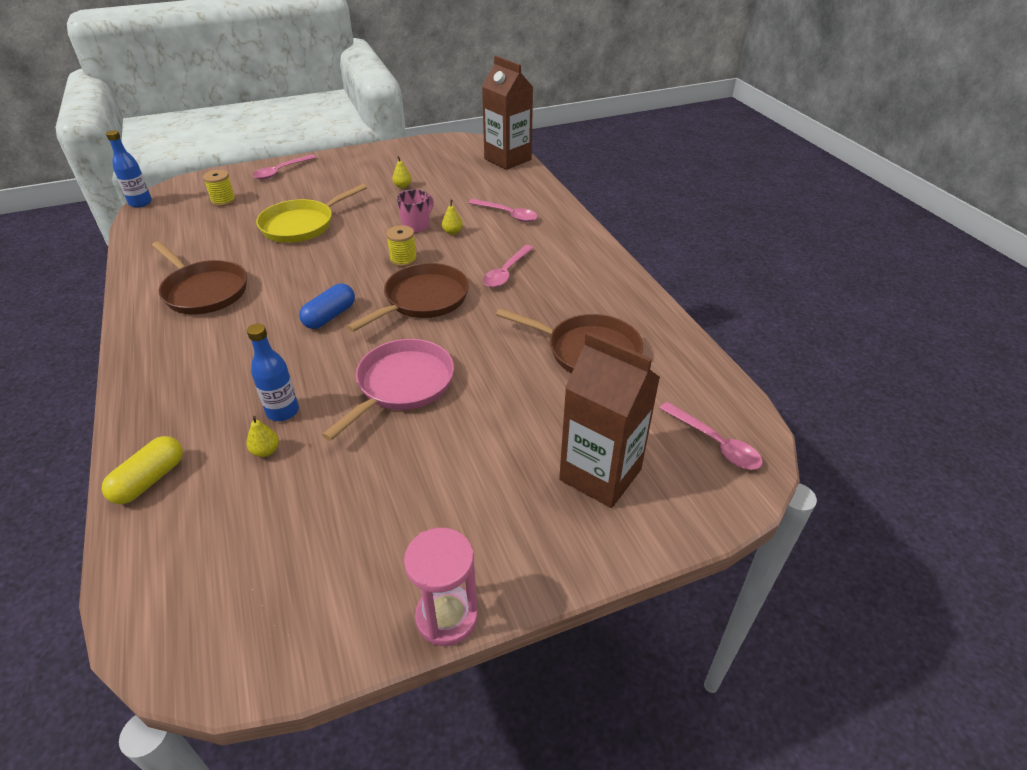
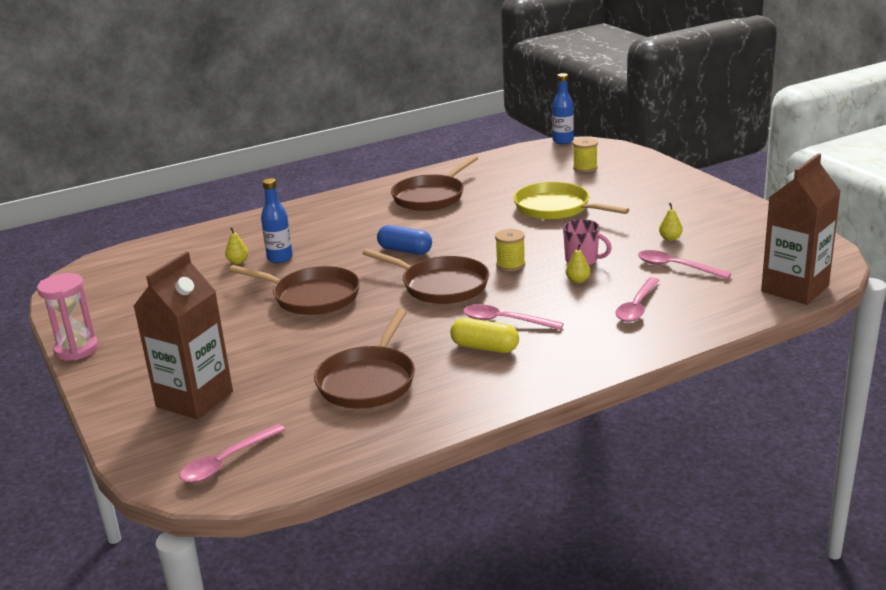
camera: 85 degrees right, 15 degrees down
yellow capsule [102,436,183,504] -> yellow capsule moved to [450,318,519,353]
pink spoon [253,154,316,179] -> pink spoon moved to [638,250,731,279]
pink pan [322,339,454,441] -> brown pan [229,265,360,315]

